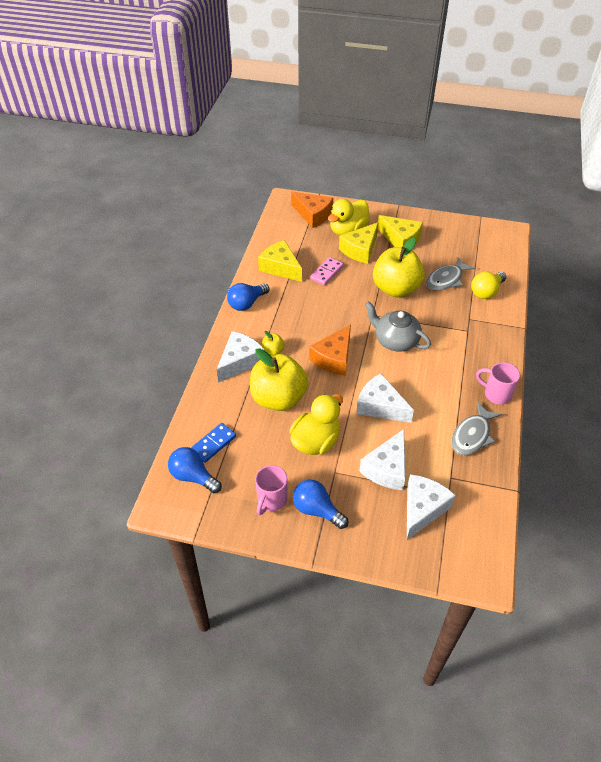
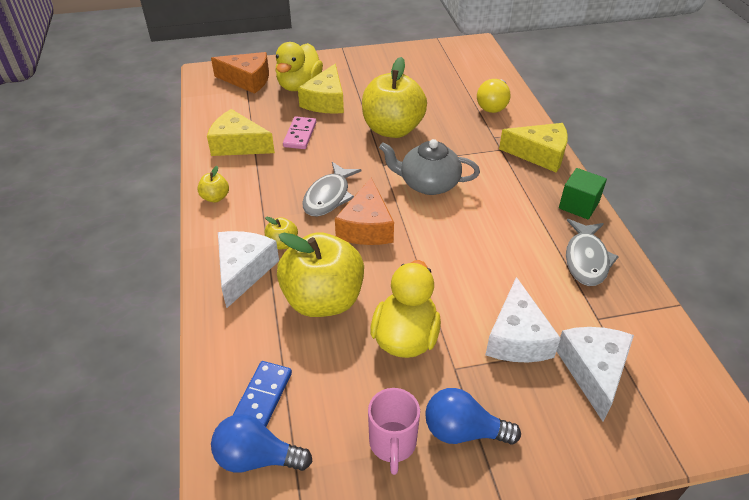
camera: 25 degrees left, 5 degrees down
blue light bulb [227,283,270,311] -> yellow apple [197,166,229,203]
white cheese [356,373,414,423] -> none
yellow cheese [378,215,423,247] -> yellow cheese moved to [499,123,568,172]
grey fish [426,257,476,291] -> grey fish moved to [302,162,362,217]
pink mug [476,362,520,404] -> green cube [559,168,607,220]

